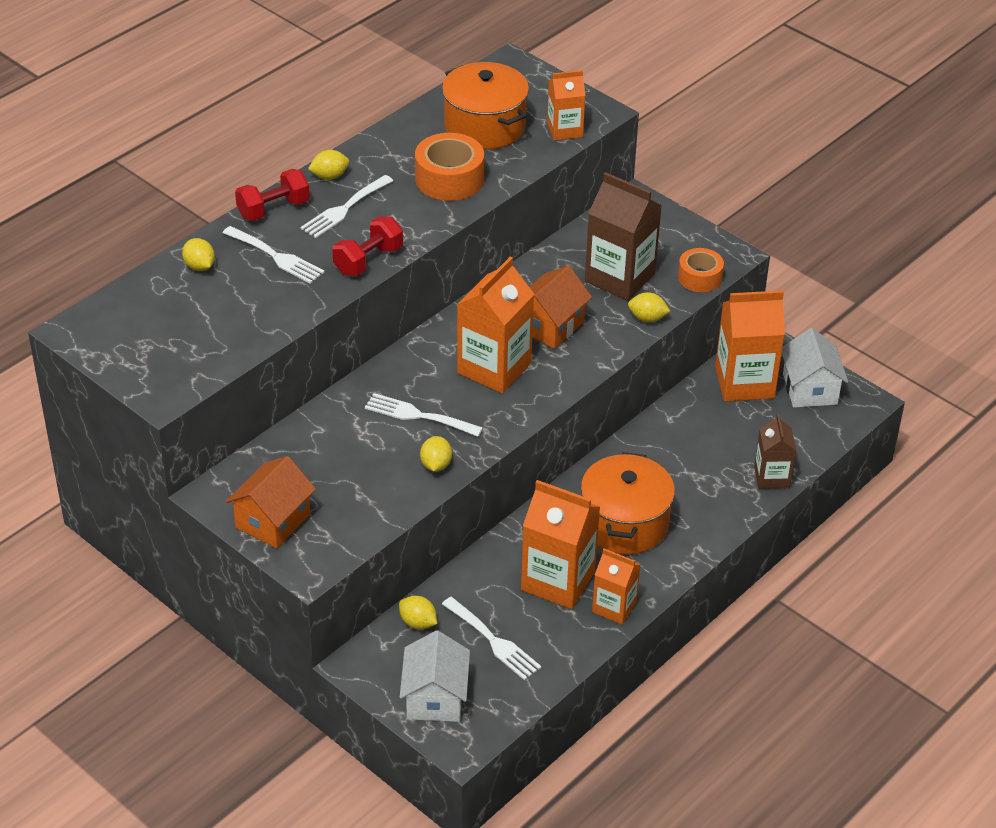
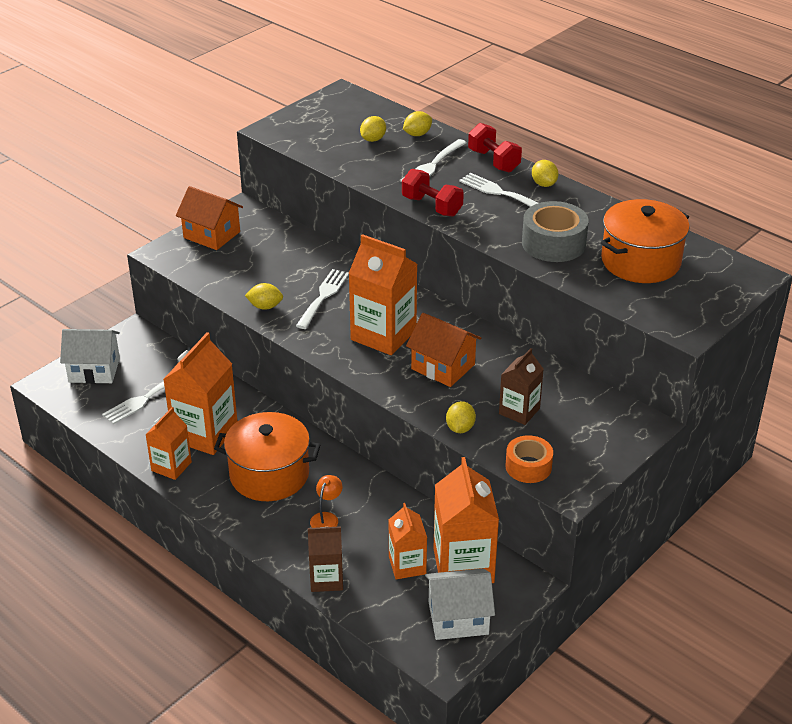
camera: 90 degrees right, 5 degrees down
yellow lemon [399,596,437,629] -> yellow lemon moved to [360,116,386,142]
orange tape [415,133,484,201] -> grey tape [522,201,589,262]
orange carton [547,70,586,140] -> orange carton moved to [389,503,427,579]
brown carton [585,172,662,301] -> brown carton [499,348,544,425], size x0.59
none -> orange lamp [310,475,342,528]

